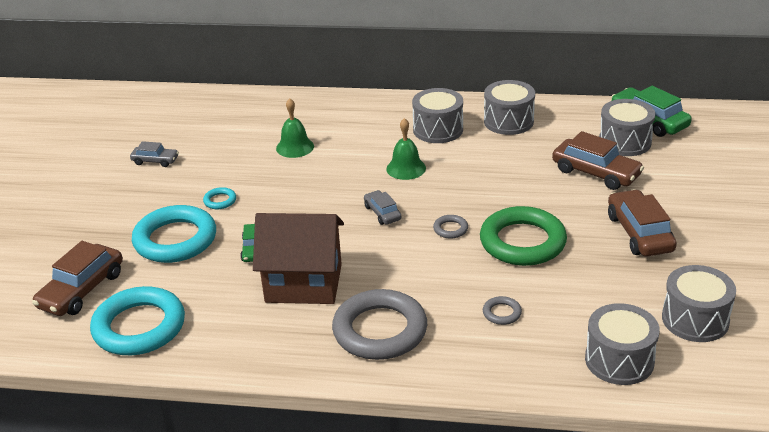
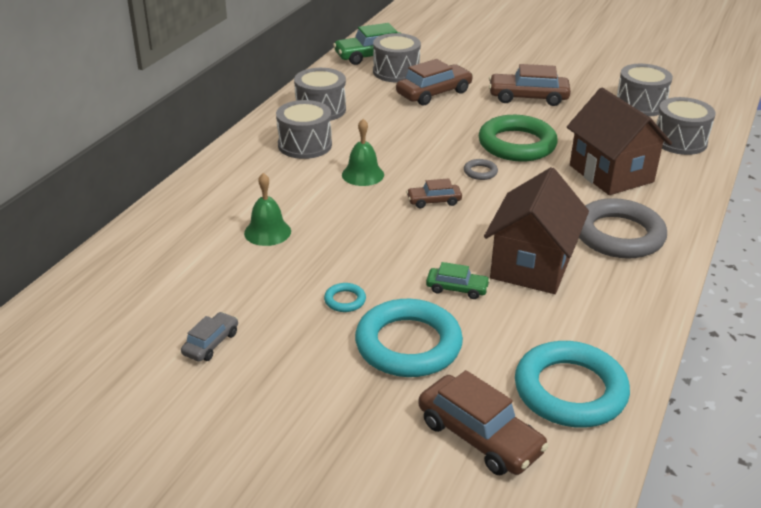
camera: 75 degrees left, 0 degrees up
grey car [364,190,402,225] -> brown car [406,178,462,208]
grey ring [483,296,522,325] -> brown house [567,88,672,195]

